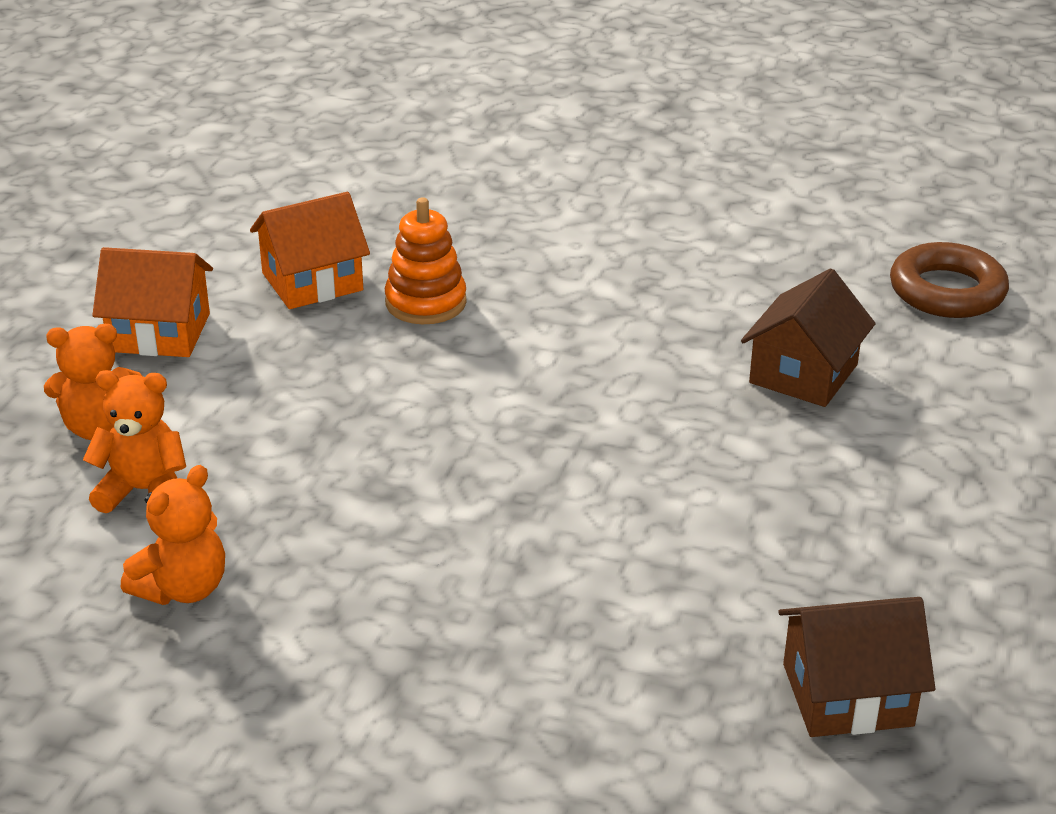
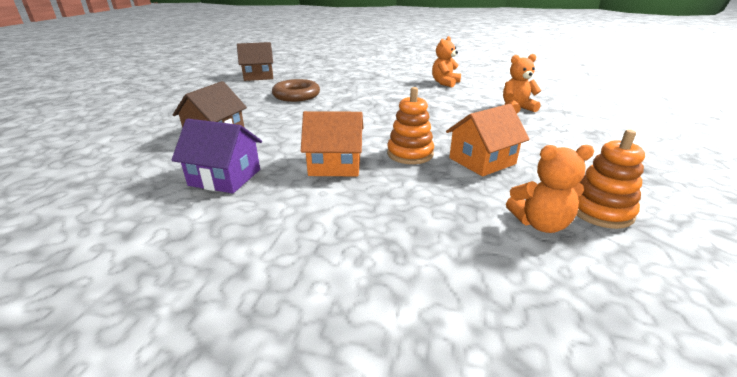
camera: 175 degrees right, 5 degrees down
orange teddy bear [83,370,186,513] -> orange teddy bear moved to [506,145,594,233]
orange house [92,247,213,357] -> orange house moved to [301,111,363,176]
brown ring [890,242,1009,318] -> brown ring moved to [272,79,320,102]
none -> purple house [172,119,262,193]
none -> orange stacking toy [576,129,645,229]

